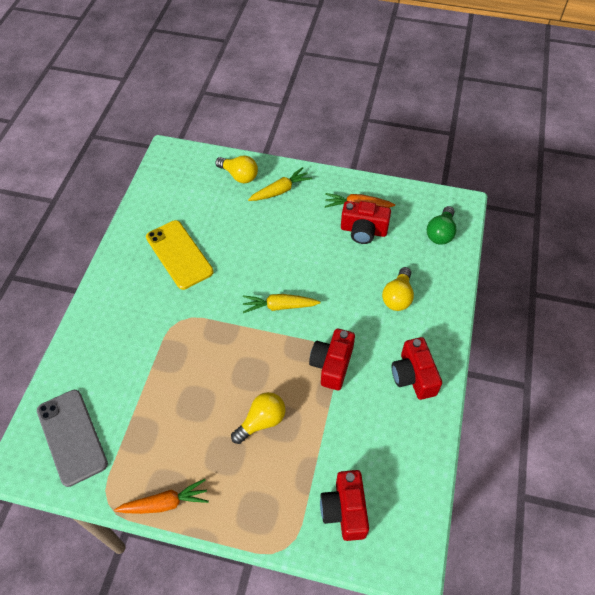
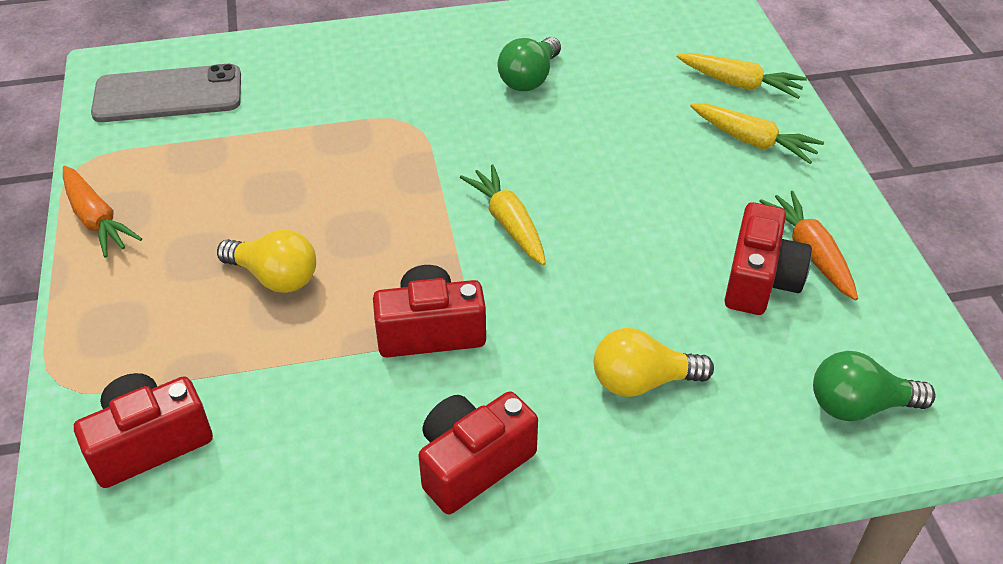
camera: 65 degrees right, 10 degrees down
grey phone [37,390,108,487] -> grey phone turned 45 degrees clockwise [91,64,241,122]
yellow phone [146,220,214,290] -> green light bulb [498,37,561,91]
yellow light bulb [215,156,258,183] -> yellow carrot [677,53,807,99]
red camera [341,201,391,244] -> red camera turned 150 degrees counterclockwise [725,202,812,315]

